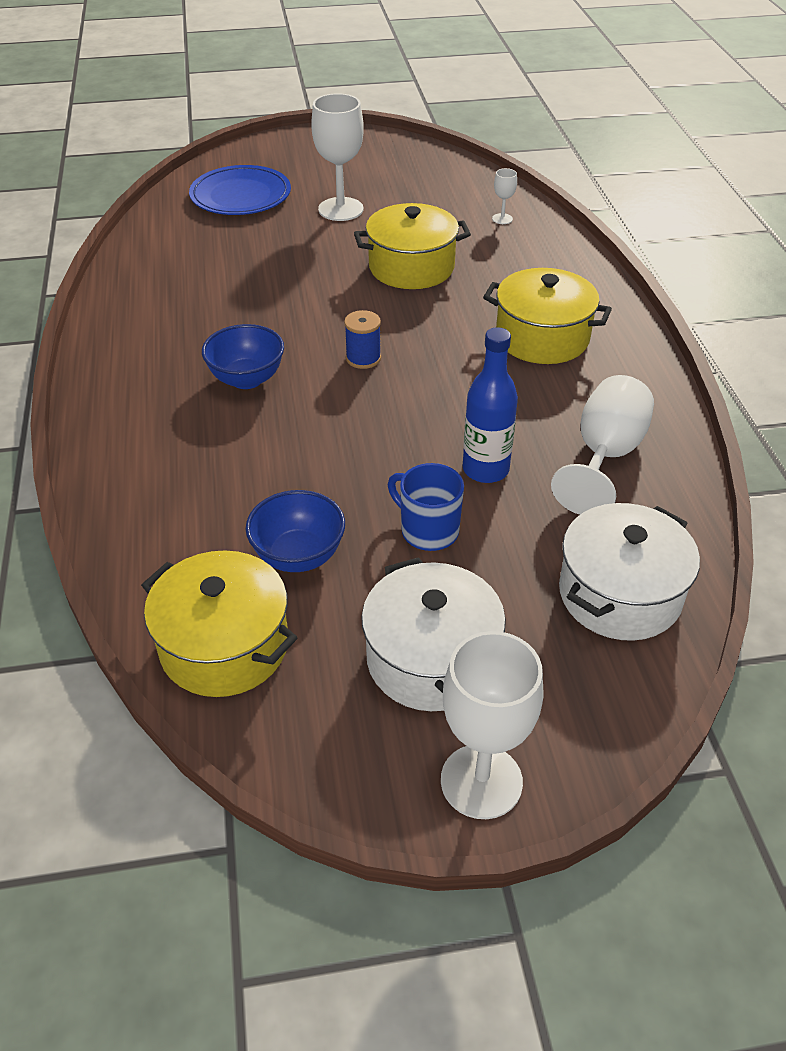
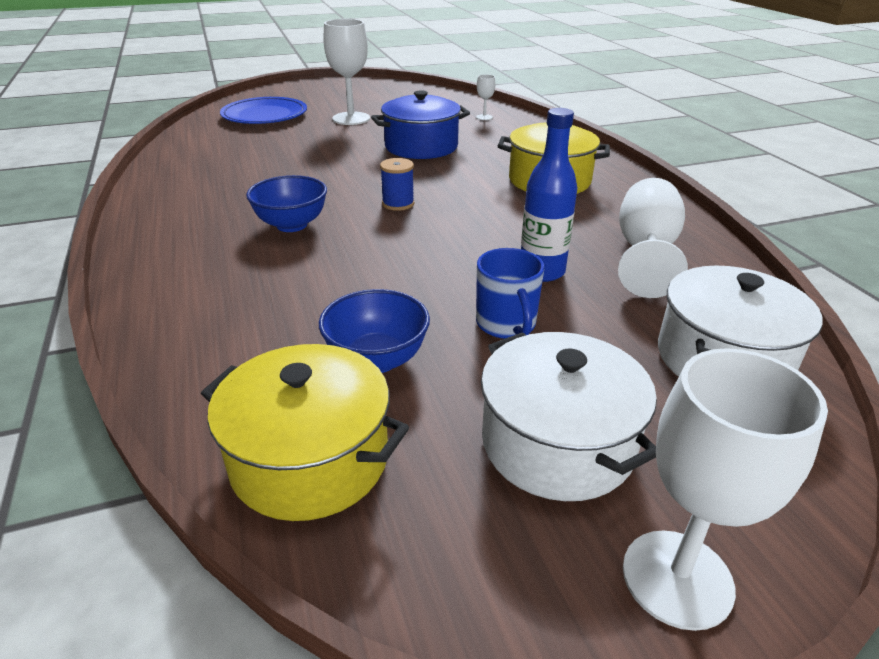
camera: 10 degrees left, 10 degrees down
yellow pot [354,203,471,289] -> blue pot [371,90,470,159]
blue mug [388,463,464,551] -> blue mug turned 135 degrees counterclockwise [476,248,545,339]

